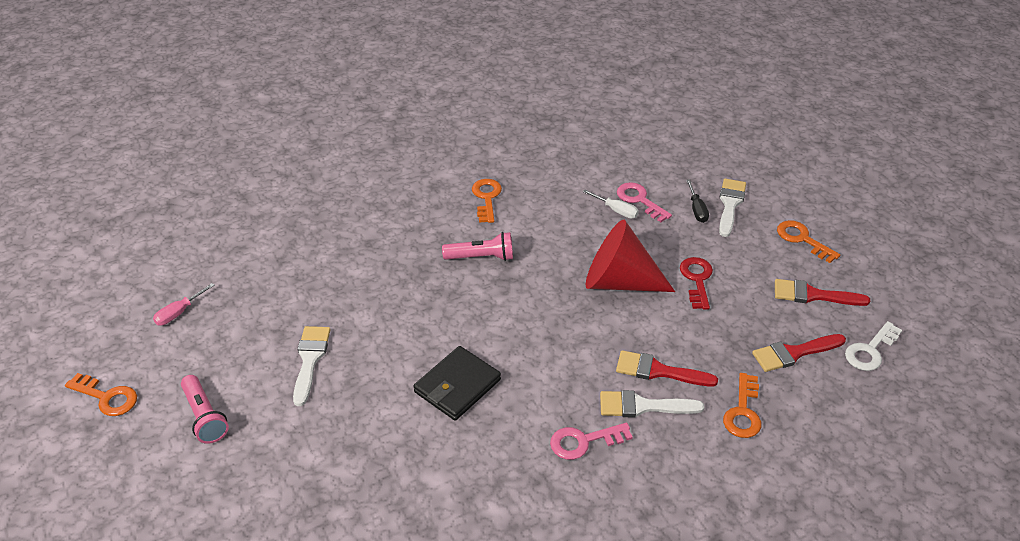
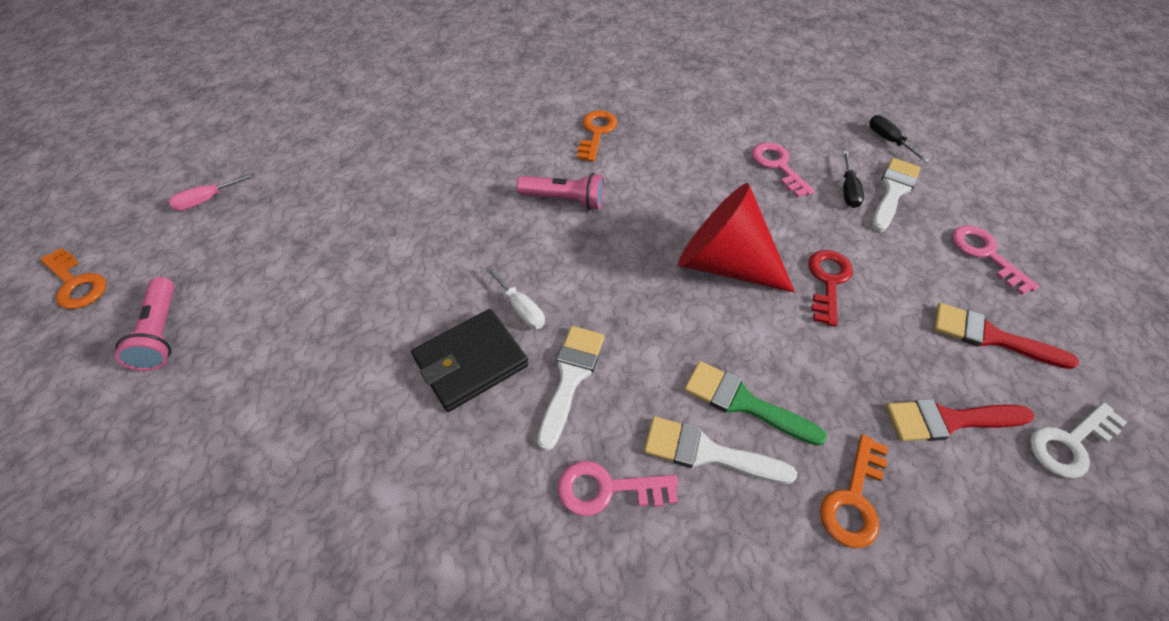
camera: 15 degrees right, 10 degrees up
white brush [293,326,330,406] -> white brush moved to [537,326,604,451]
white screwdriver [583,190,639,219] -> white screwdriver moved to [485,266,545,329]
red brush [616,350,718,387] -> green brush [684,361,827,446]
orange key [777,220,840,263] -> pink key [952,226,1040,295]
none -> black screwdriver [869,115,930,163]

